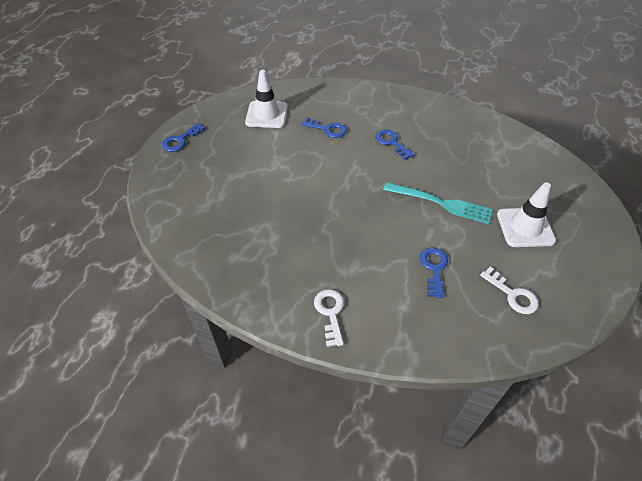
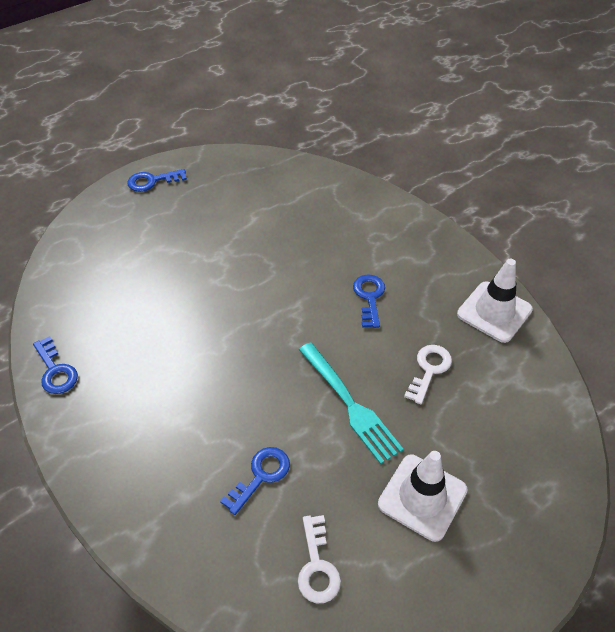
camera: 35 degrees right, 0 degrees up
white traffic cone [245,70,288,128] -> white traffic cone moved to [457,259,533,343]
blue key [301,117,347,138] -> blue key moved to [33,336,78,394]
white key [314,289,344,347] -> white key moved to [404,345,452,404]

